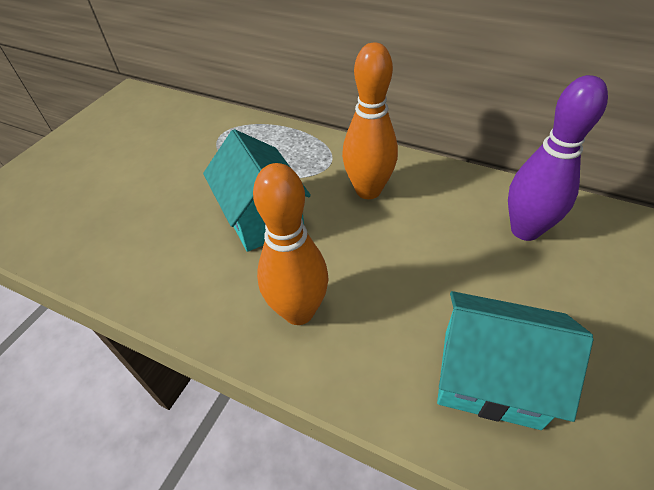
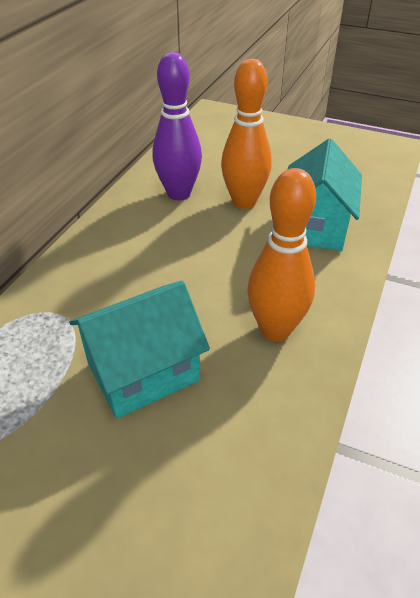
camera: 95 degrees left, 5 degrees down
orange bowling pin [342,43,398,199] -> orange bowling pin moved to [221,59,272,209]

